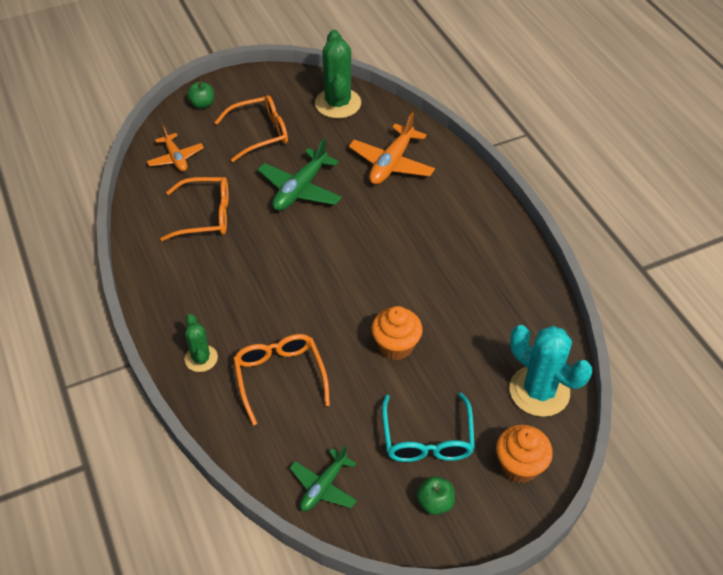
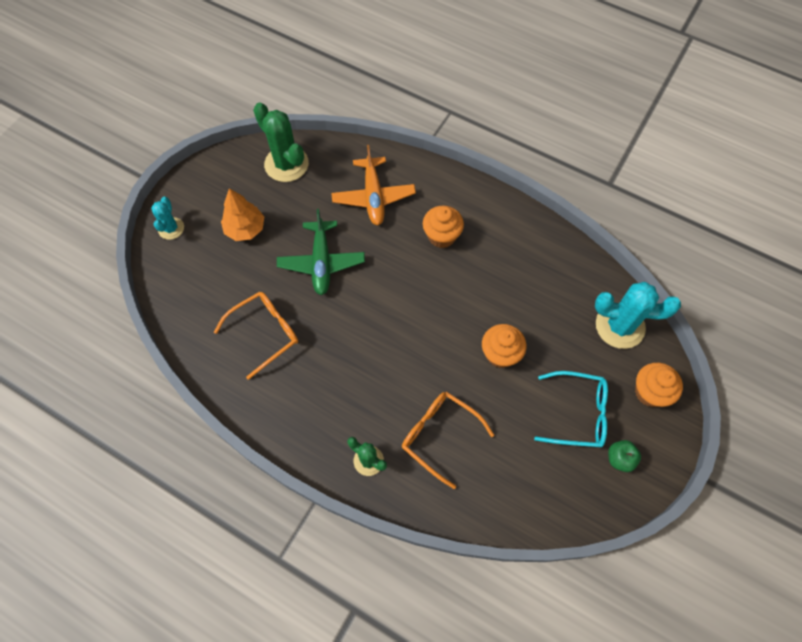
camera: 35 degrees left, 15 degrees up
orange plane [147,126,204,171] -> none
green apple [187,81,214,109] -> turquoise cactus [151,197,184,240]
orange glasses [214,95,288,162] -> orange tree [221,188,264,241]
green plane [290,446,357,511] -> none
turquoise glasses [382,392,475,462] -> turquoise glasses turned 45 degrees counterclockwise [534,371,608,447]
none -> orange cupcake [423,206,464,248]

